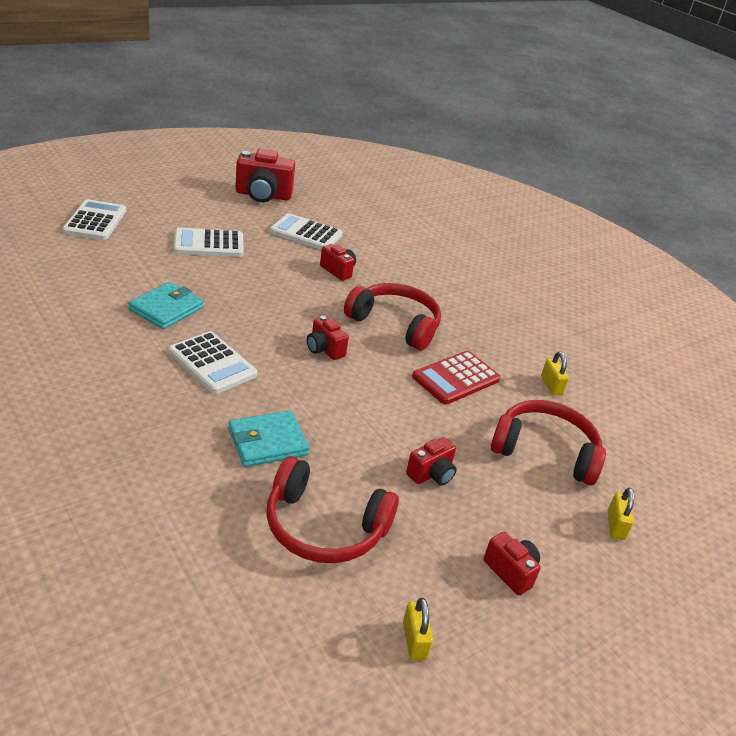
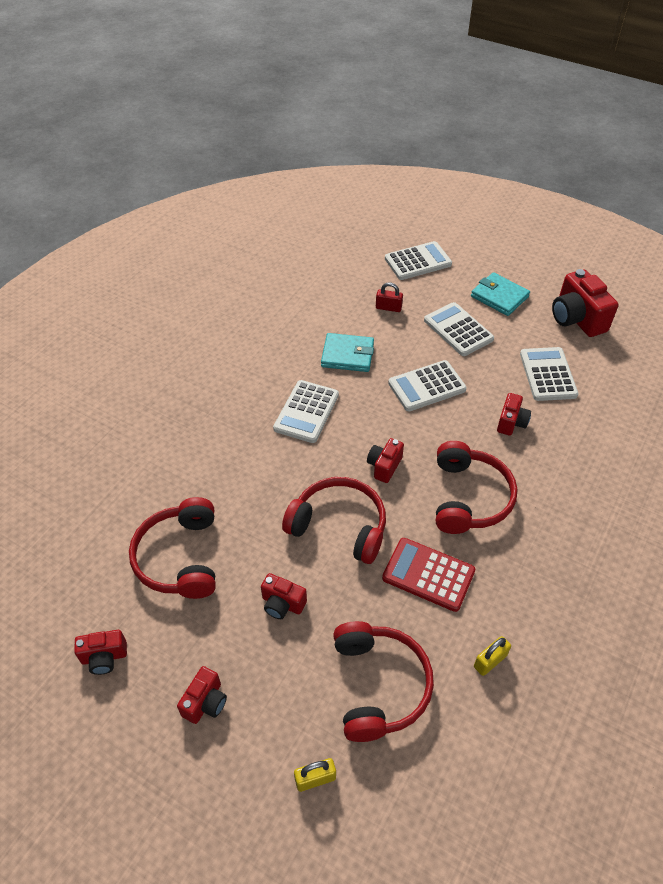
camera: 70 degrees right, 15 degrees up
turquoise wallet [228,411,310,467] -> turquoise wallet moved to [471,272,530,316]
yellow padlock [403,598,433,660] -> red camera [74,630,127,675]
none -> red headphones [282,477,386,564]
none -> red padlock [376,282,403,312]
none -> white calculator [388,360,467,411]

